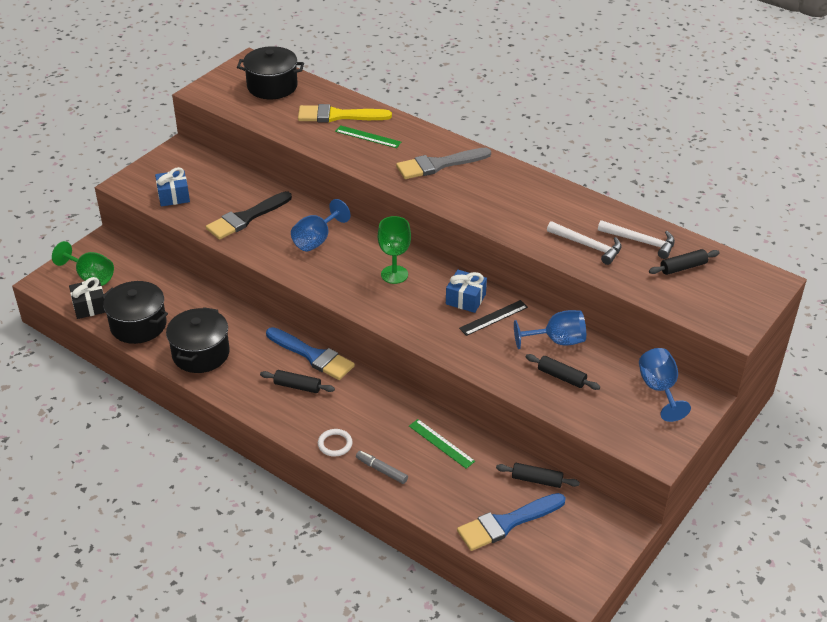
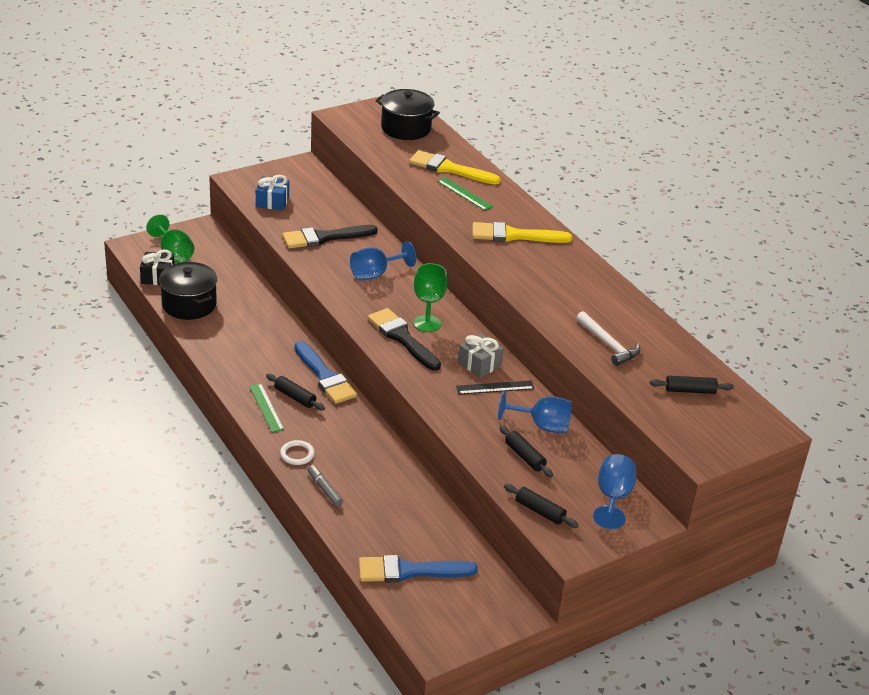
camera: 20 degrees right, 5 degrees down
black pot [166,307,230,373] -> none
grey brush [396,148,491,179] -> yellow brush [473,222,572,243]
green ruler [409,419,475,469] -> green ruler moved to [249,383,284,432]
blue gift [446,270,487,313] -> grey gift [458,333,504,378]
black rolling pin [496,463,580,488] -> black rolling pin moved to [504,484,579,528]
white hammer [598,220,675,259] -> none
none -> black brush [368,308,441,371]

